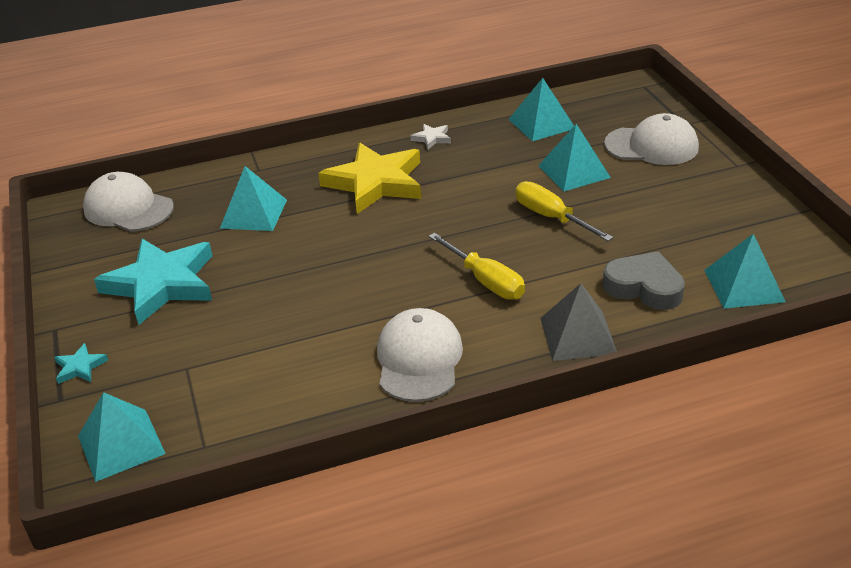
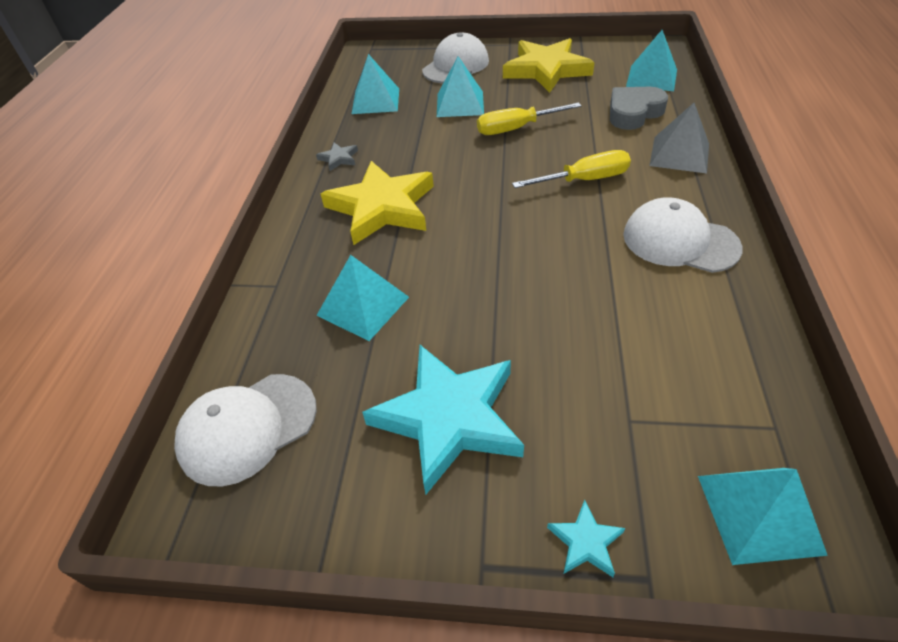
camera: 65 degrees left, 10 degrees up
white star [411,124,451,149] -> grey star [316,143,358,171]
none -> yellow star [503,38,595,93]

